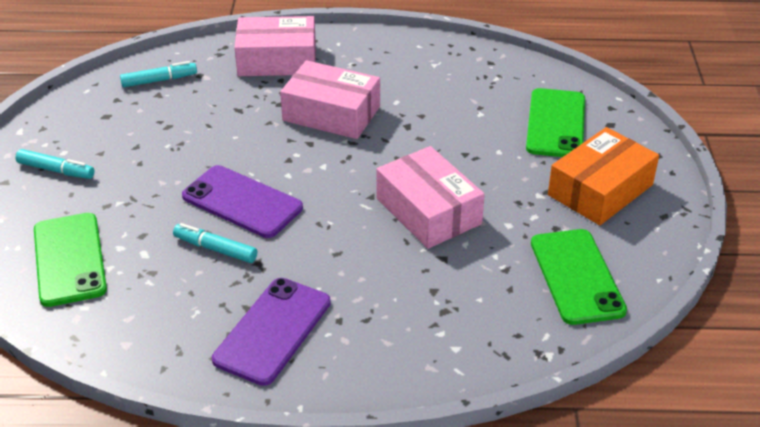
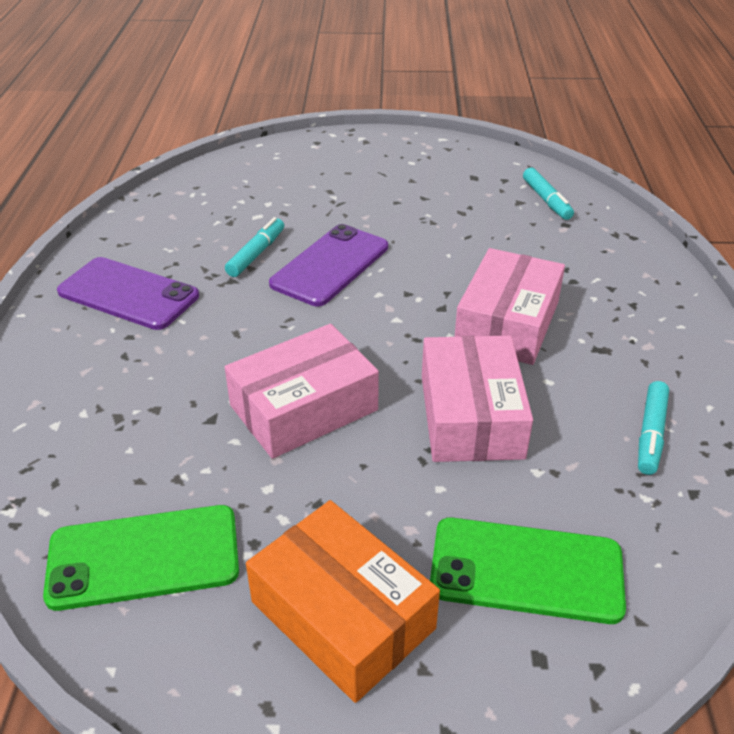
camera: 90 degrees right, 0 degrees up
turquoise marker [15,149,95,179] -> turquoise marker moved to [638,381,669,475]
green phone [34,213,107,307] -> none
pink box [235,16,316,76] -> pink box moved to [422,335,533,462]

